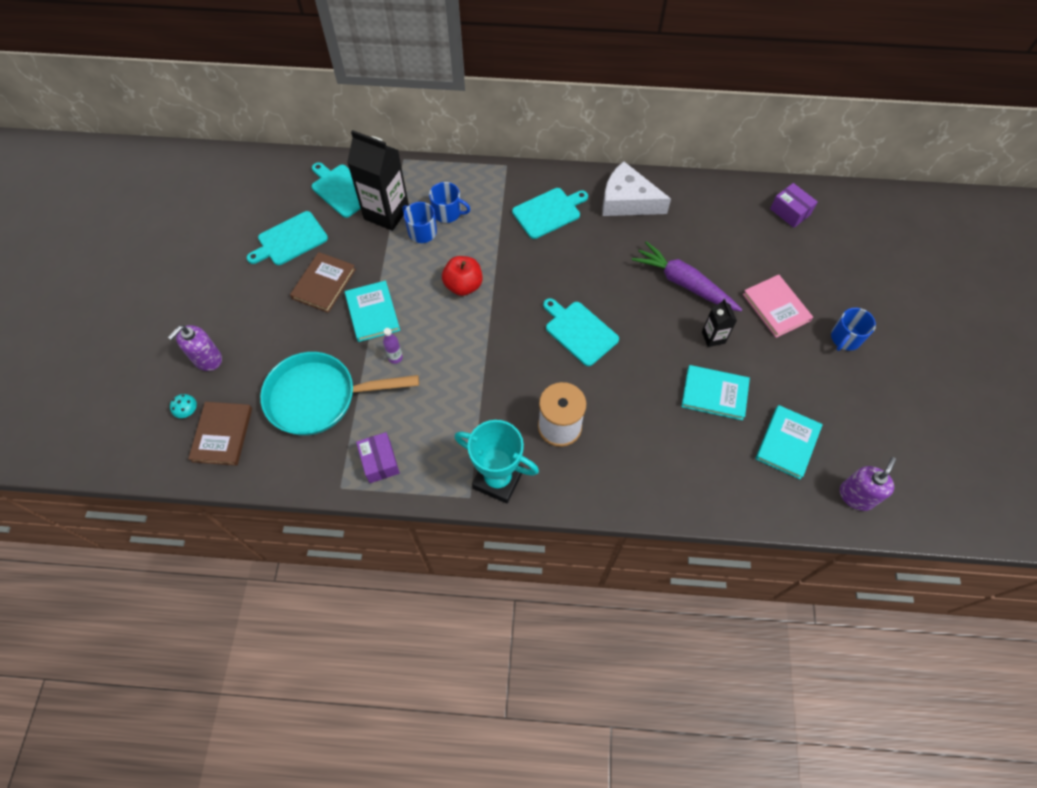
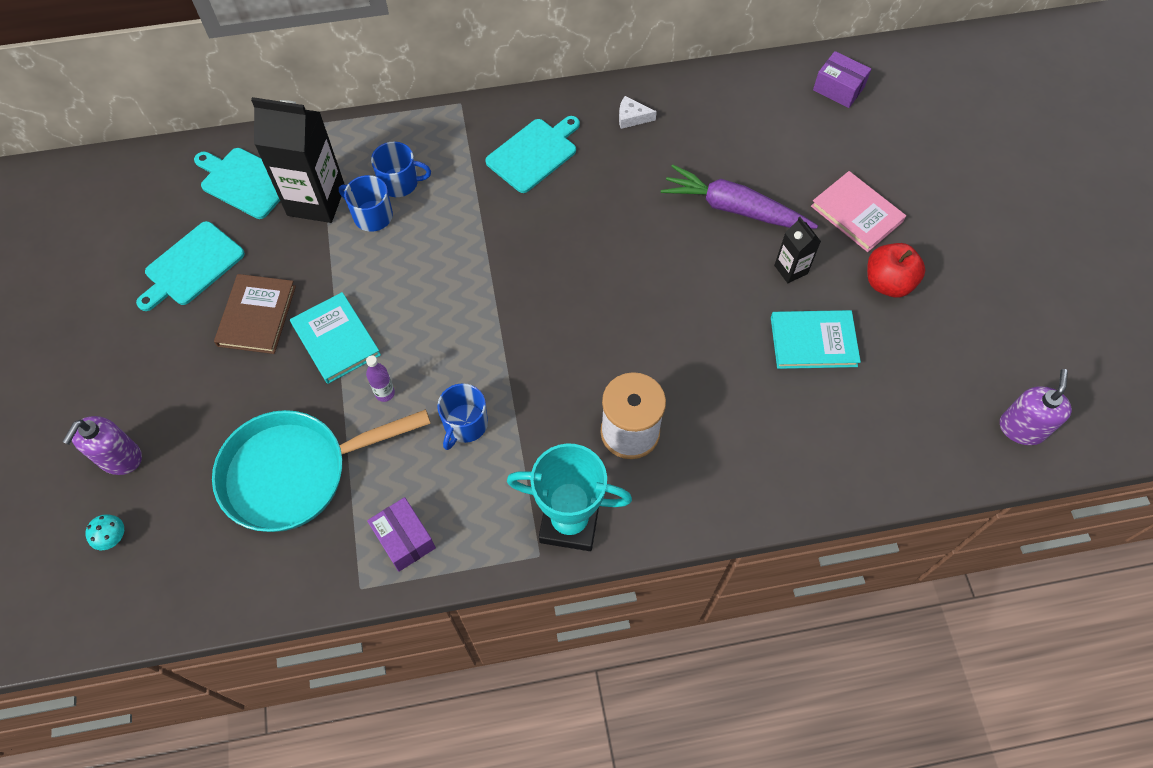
camera: 15 degrees left, 0 degrees up
brown book [188,402,252,466] -> none
red apple [442,256,483,296] -> red apple moved to [867,243,925,297]
turquoise cutting board [543,298,619,366] -> none
white cheese [603,161,671,216] -> white cheese [619,96,657,129], size x0.43
turquoise book [756,405,823,479] -> none
blue mug [831,308,876,351] -> blue mug moved to [437,383,488,450]

